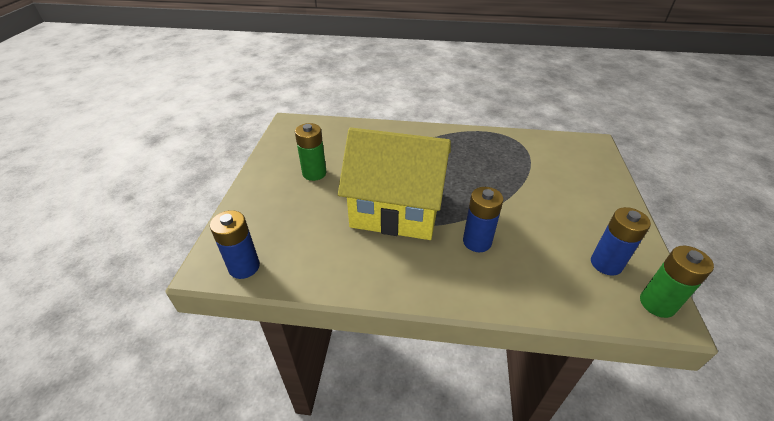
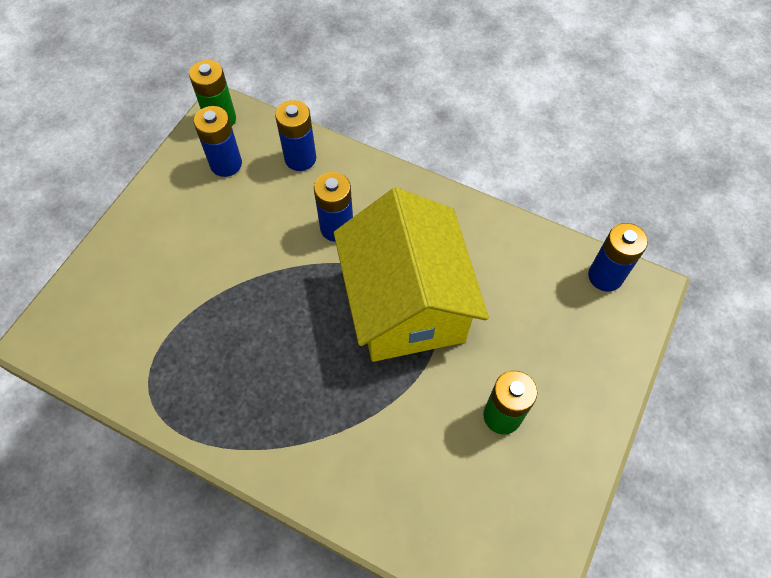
camera: 160 degrees left, 20 degrees up
yellow house [338,128,451,240] -> yellow house turned 45 degrees clockwise [334,188,489,362]
none -> blue battery [275,100,316,171]

